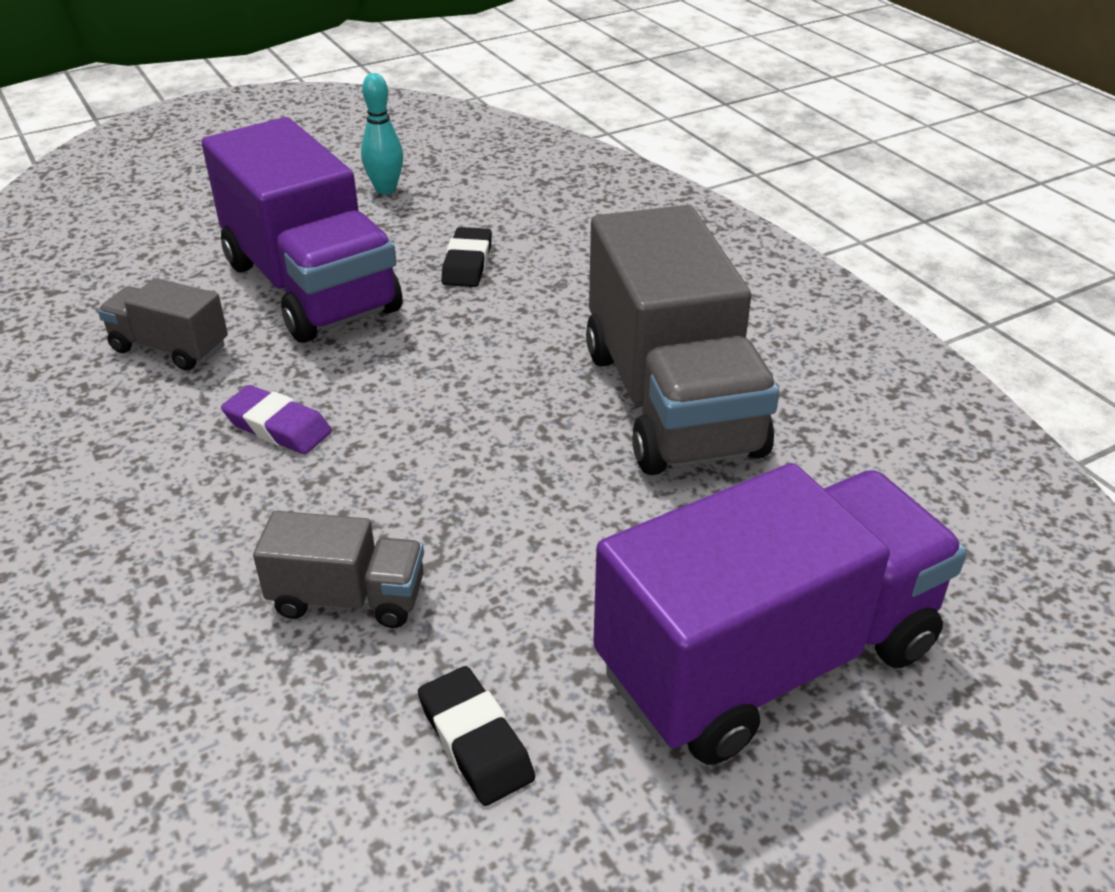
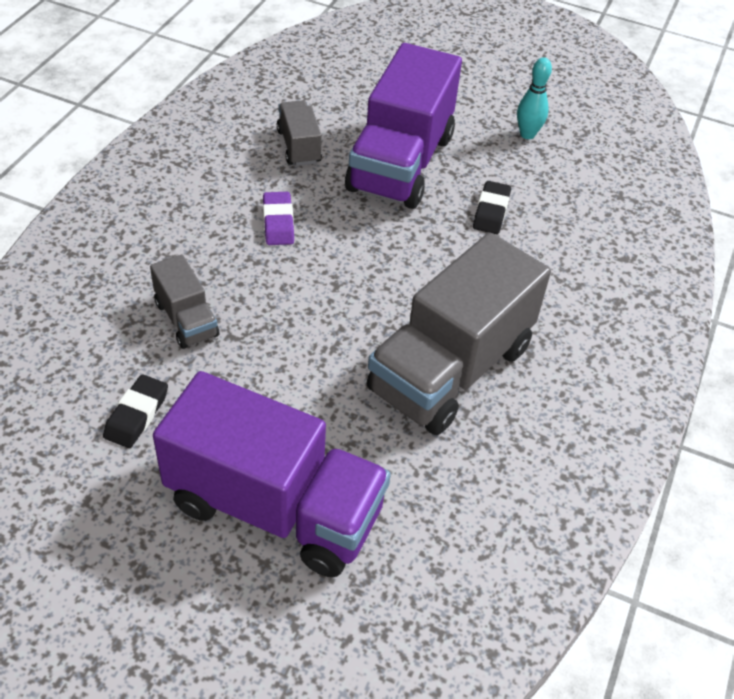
camera: 50 degrees right, 10 degrees up
black eraser [441,227,492,287] -> black eraser turned 45 degrees counterclockwise [473,181,511,234]

